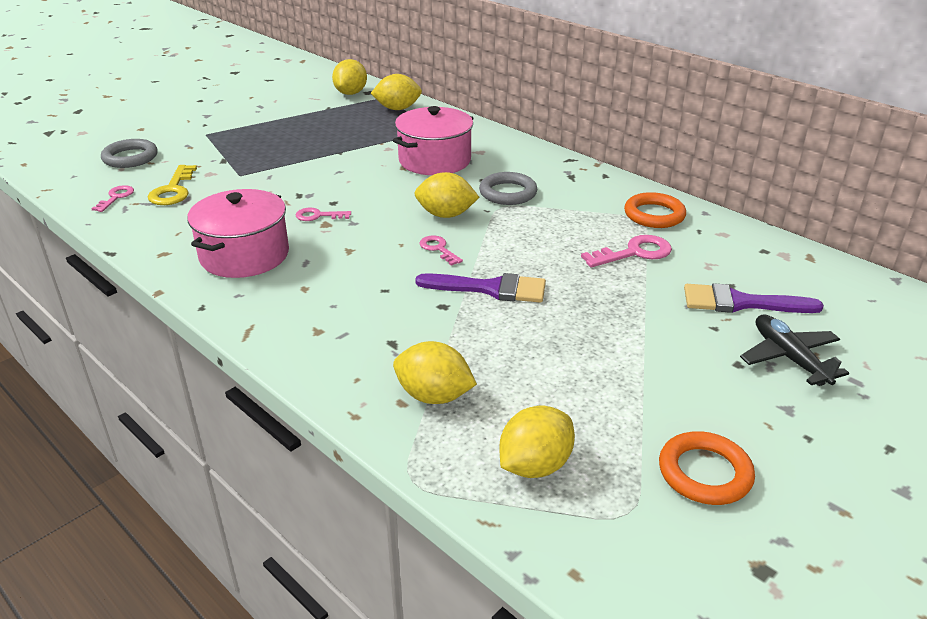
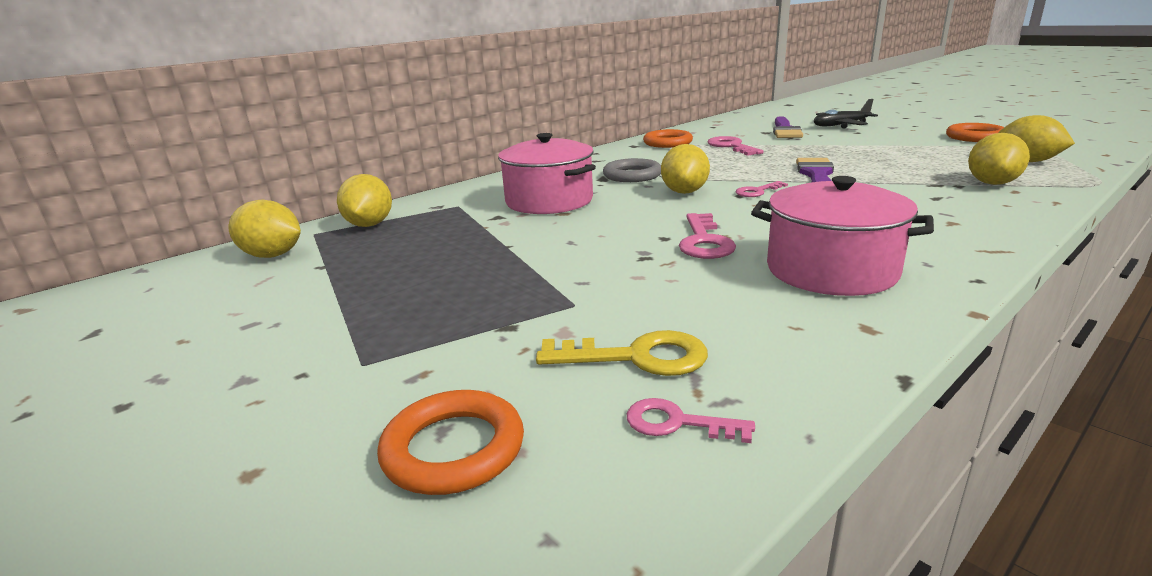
camera: 85 degrees left, 10 degrees down
grey ring [101,139,158,168] -> orange ring [377,390,524,495]
pink key [296,208,351,221] -> pink key [679,213,736,259], size x1.60

